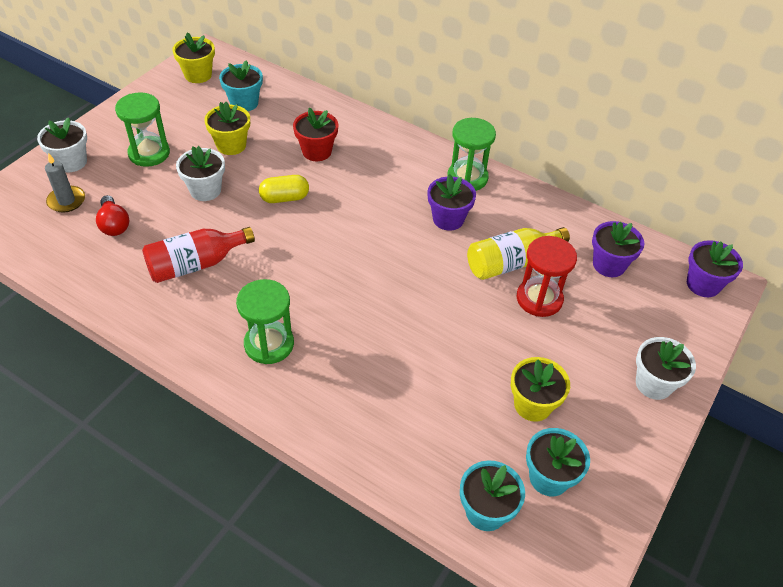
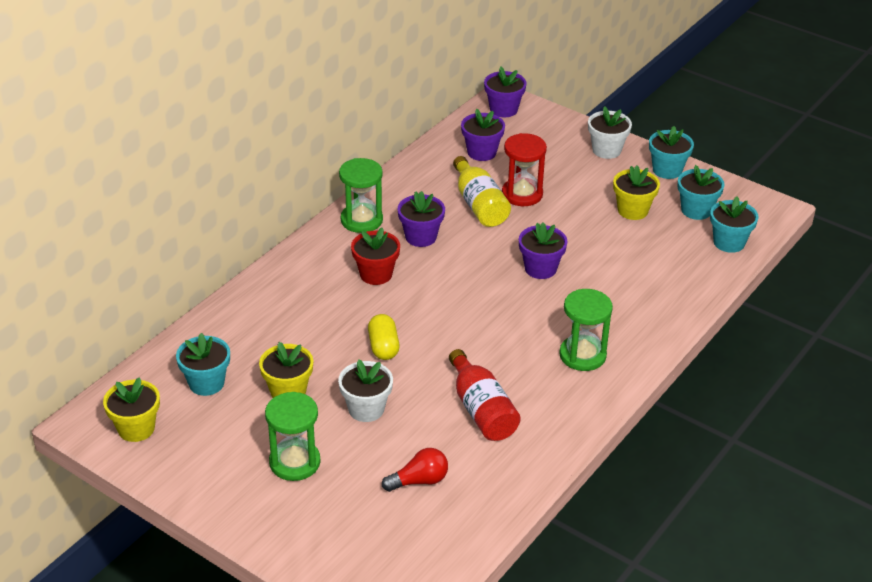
camera: 85 degrees left, 10 degrees down
white flower pot [37,117,87,172] -> none
grey candle [45,153,85,213] -> none
red flower pot [293,108,338,161] -> red flower pot moved to [351,227,400,285]
none -> purple flower pot [519,222,568,279]
none -> turquoise flower pot [649,126,694,179]

